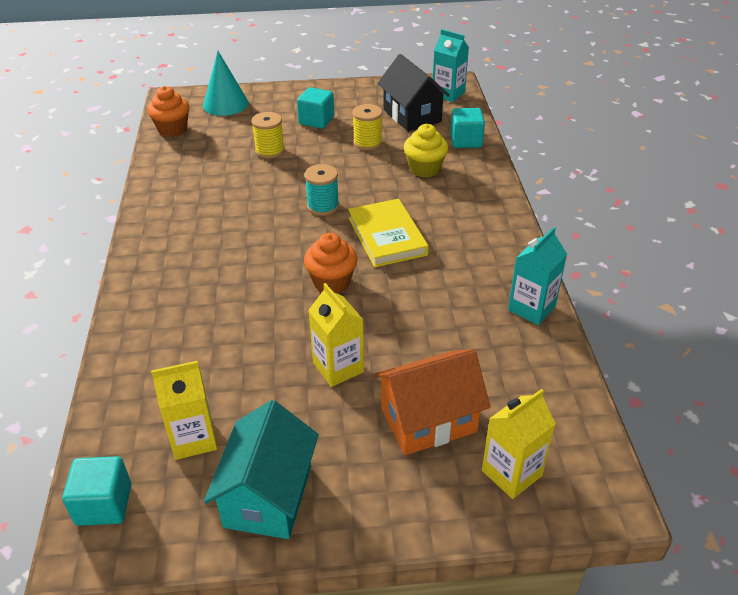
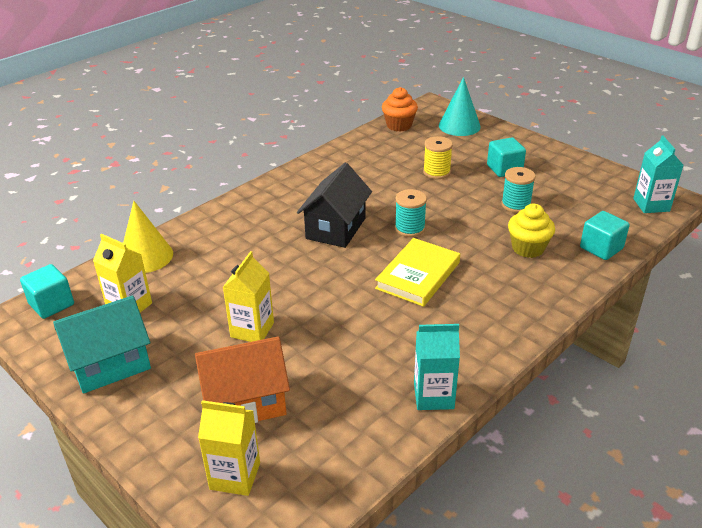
camera: 50 degrees right, 5 degrees down
orange cupcake [304,233,357,293] -> none
yellow spool [352,104,382,150] -> turquoise spool [501,167,536,213]
orange house [374,349,490,455] -> orange house turned 45 degrees counterclockwise [195,336,290,423]
black house [377,54,450,132] -> black house moved to [297,163,372,248]
none -> yellow cone [123,201,173,273]

